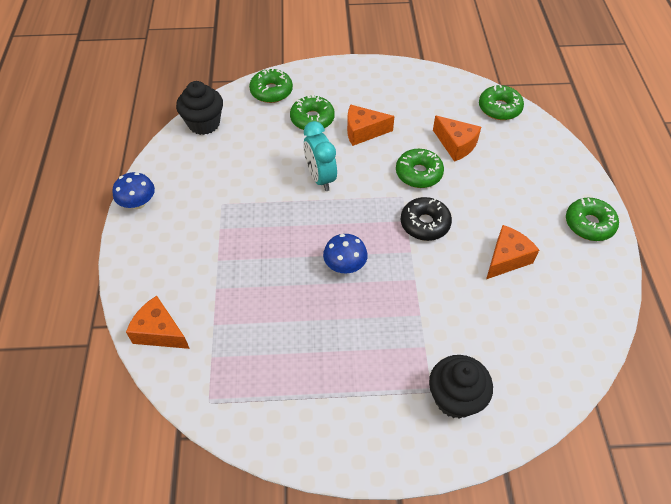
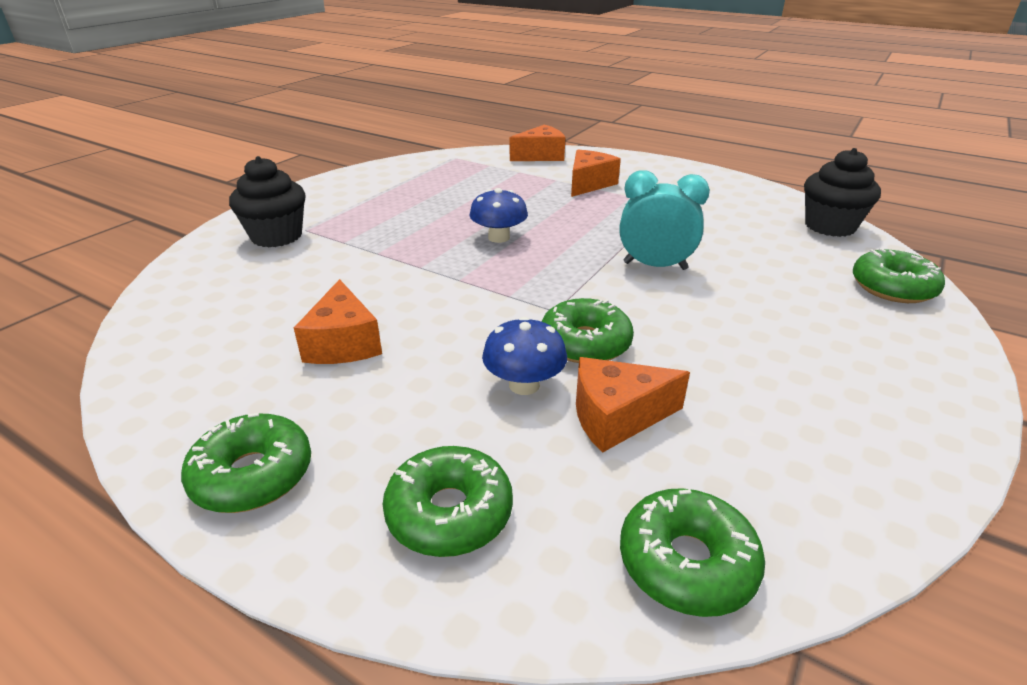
camera: 125 degrees right, 20 degrees down
blue mushroom [112,172,155,209] -> blue mushroom moved to [482,317,567,395]
green donut [290,95,335,130] -> green donut moved to [383,446,513,557]
orange cheese [347,105,395,146] -> orange cheese moved to [571,150,621,197]
black donut [401,197,452,241] -> none

